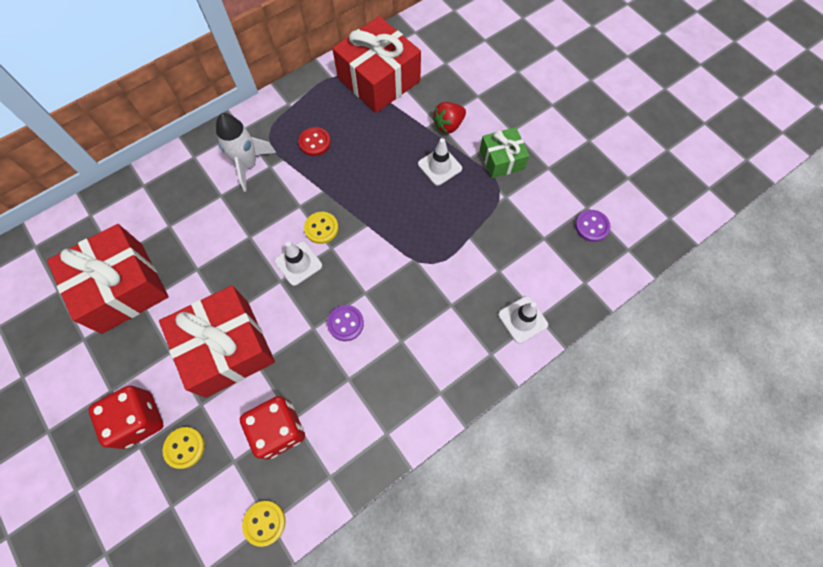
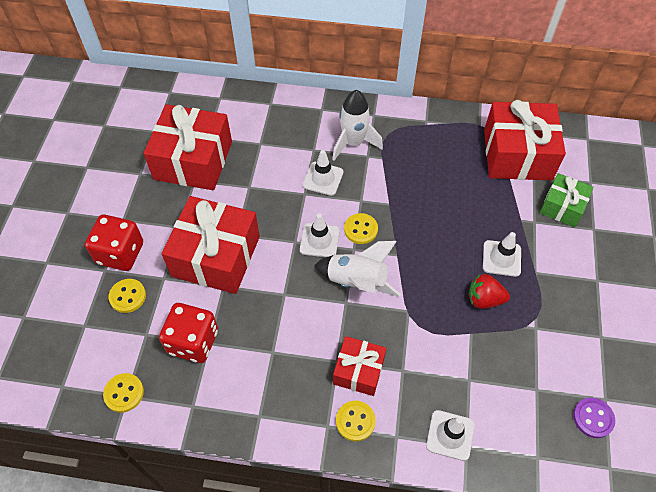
camera: 45 degrees right, 10 degrees down
red button [298,127,331,156] -> none
purple button [327,305,364,341] -> none
red strawberry [432,102,466,133] -> red strawberry moved to [469,274,510,309]
green gift [480,127,529,178] -> green gift moved to [540,173,594,227]
none -> white traffic cone [303,150,343,196]
none -> white rocket [314,241,401,296]
none -> red gift [333,336,386,396]
none -> yellow button [336,401,376,441]

